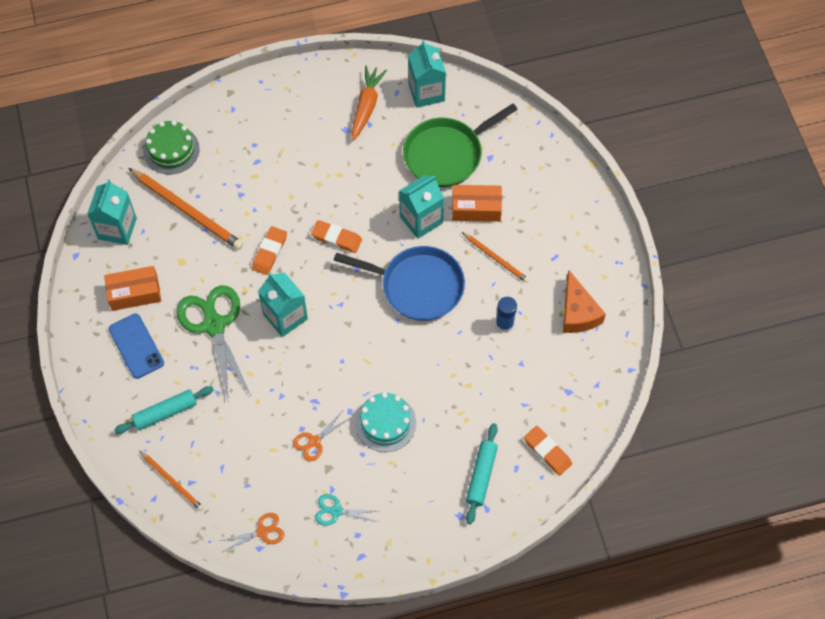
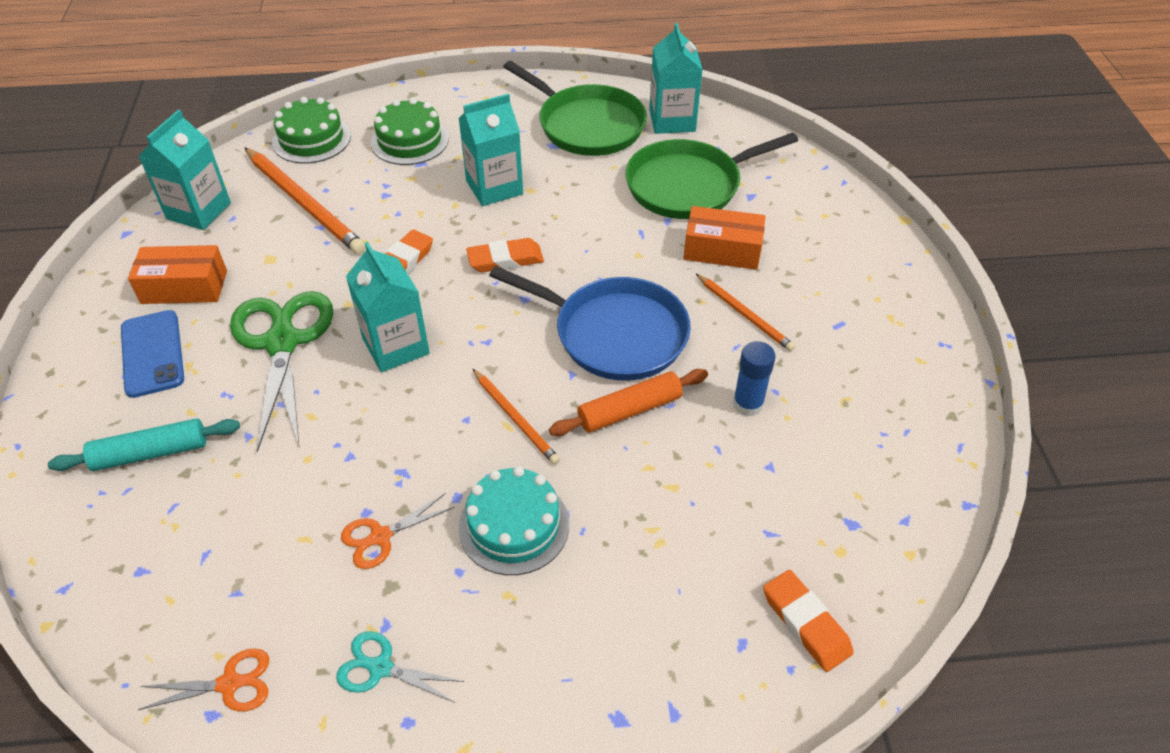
camera: 10 degrees right, 15 degrees down
orange pencil [140,451,204,511] -> orange pencil moved to [473,369,560,465]
orange eraser [311,220,362,253] -> orange eraser turned 45 degrees counterclockwise [466,238,544,272]
orange carrot [352,66,387,141] -> green pan [503,61,647,156]
turquoise carton [399,174,444,239] -> turquoise carton moved to [458,94,523,206]
turquoise rolling pin [466,423,498,524] -> none
orange cheese [563,270,606,333] -> none
none -> green cake [371,98,449,165]
none -> orange rolling pin [549,369,708,436]

